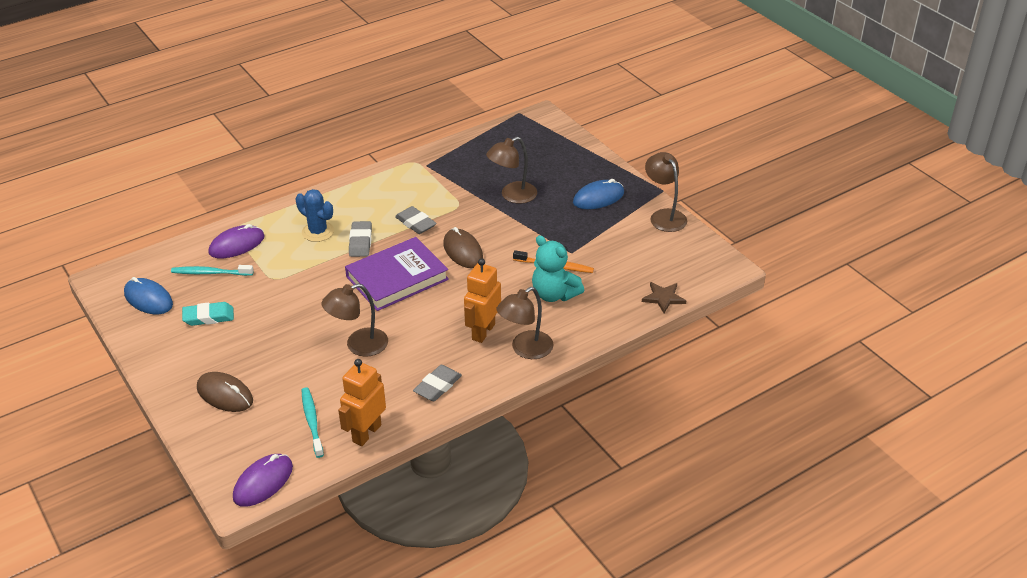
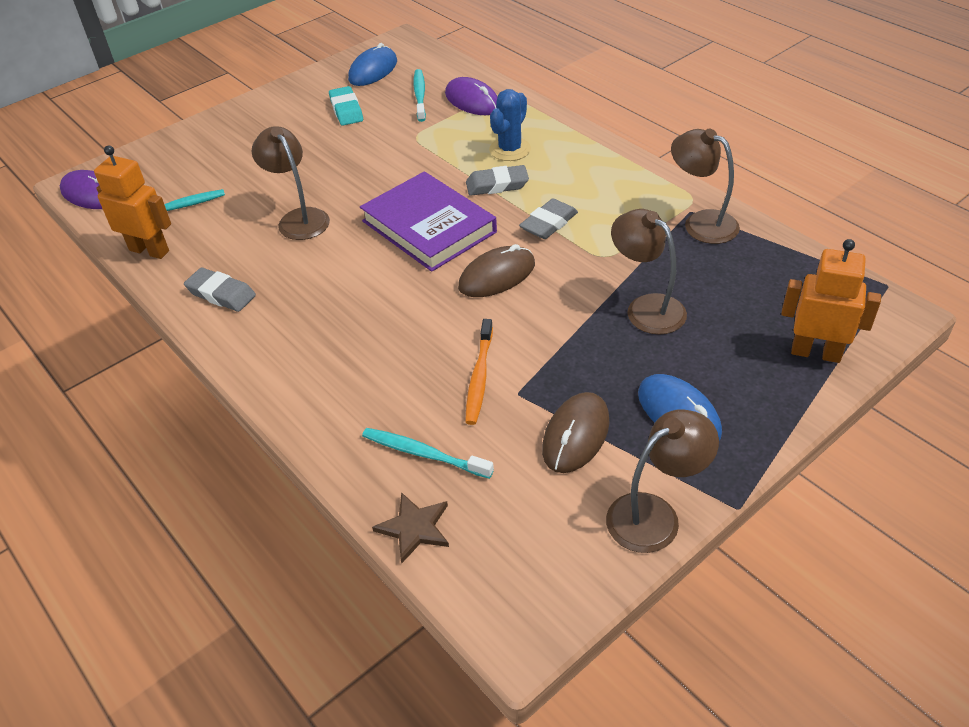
camera: 85 degrees right, 5 degrees up
brown mouse [197,372,253,412] -> brown mouse moved to [542,392,609,473]
orange robot [464,258,501,343] -> orange robot moved to [781,239,881,363]
brown lamp [496,287,553,359] -> brown lamp moved to [671,129,740,244]
turquoise teddy bear [532,235,584,302] -> none
none -> turquoise toothbrush [362,428,494,479]

